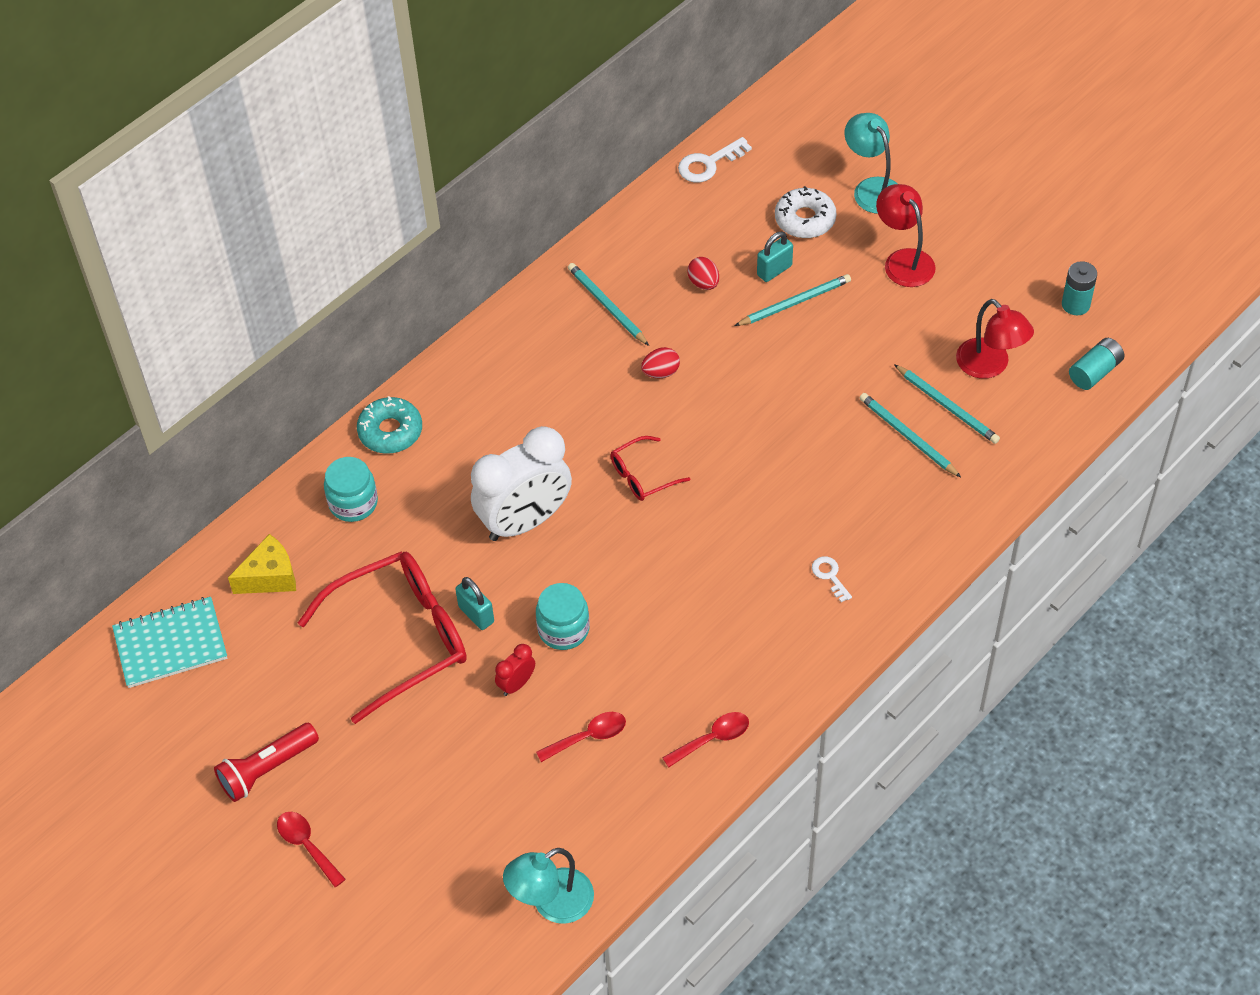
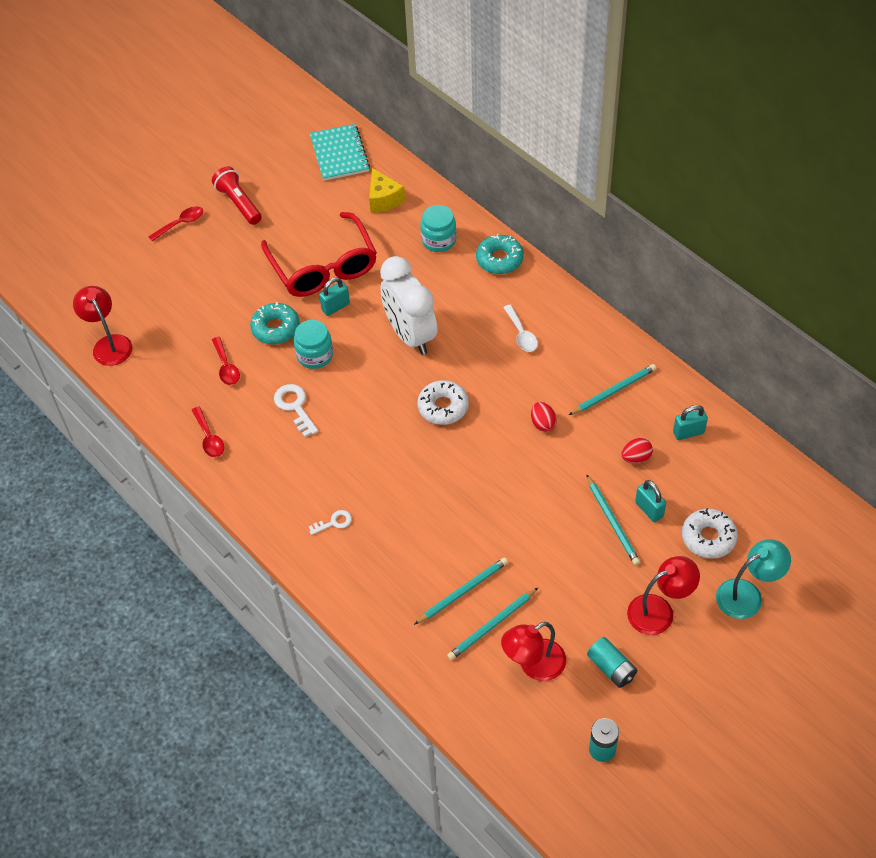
camera: 95 degrees right, 0 degrees up
red clock [495,644,535,696] -> turquoise donut [250,302,300,344]
turquoise lamp [503,848,594,924] -> red lamp [73,286,133,366]
red glasses [610,436,691,501] -> white donut [417,380,469,425]
white key [678,137,752,183] -> white key moved to [274,384,318,437]
turquoise battery [1069,338,1125,390] -> turquoise battery moved to [587,637,637,688]
none -> white spoon [503,304,538,352]
none -> turquoise padlock [673,405,708,440]

